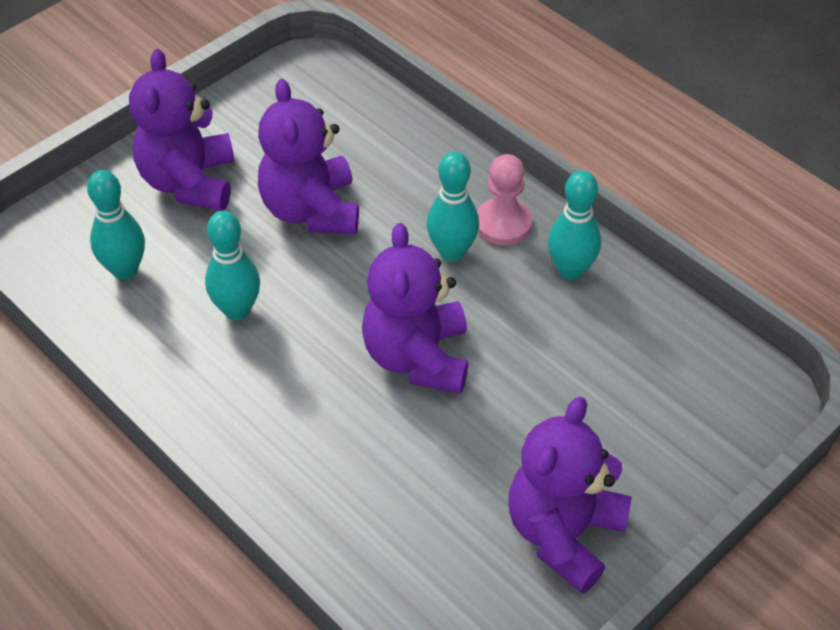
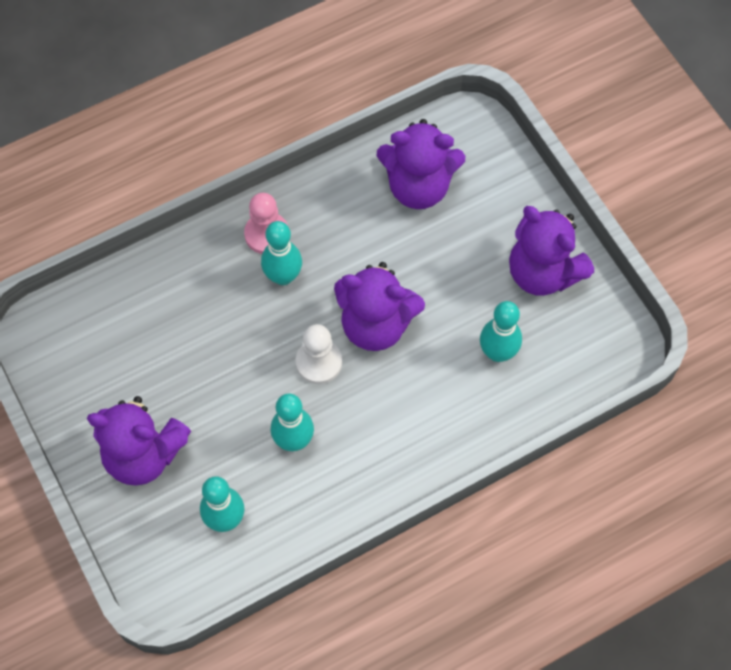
camera: 75 degrees left, 15 degrees up
purple teddy bear [258,79,359,234] -> purple teddy bear moved to [377,119,465,209]
turquoise bowling pin [548,170,601,280] -> turquoise bowling pin moved to [480,301,522,362]
none -> white pawn [296,324,342,384]

